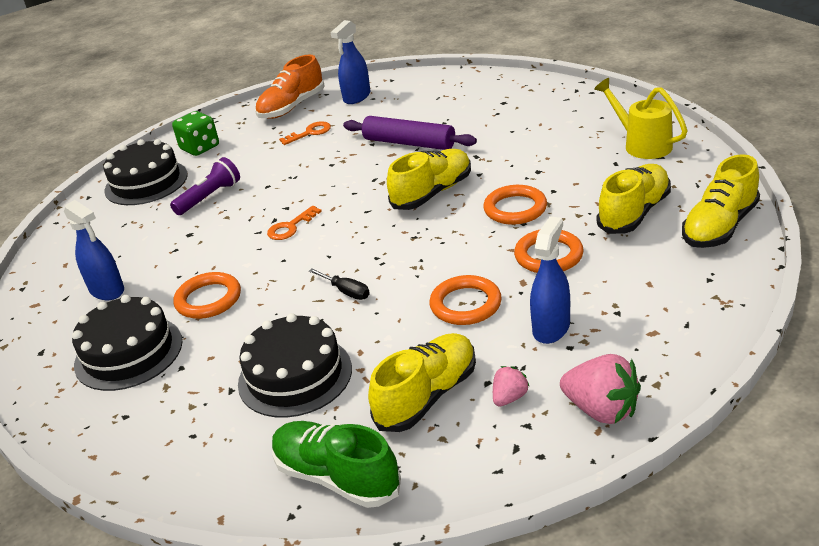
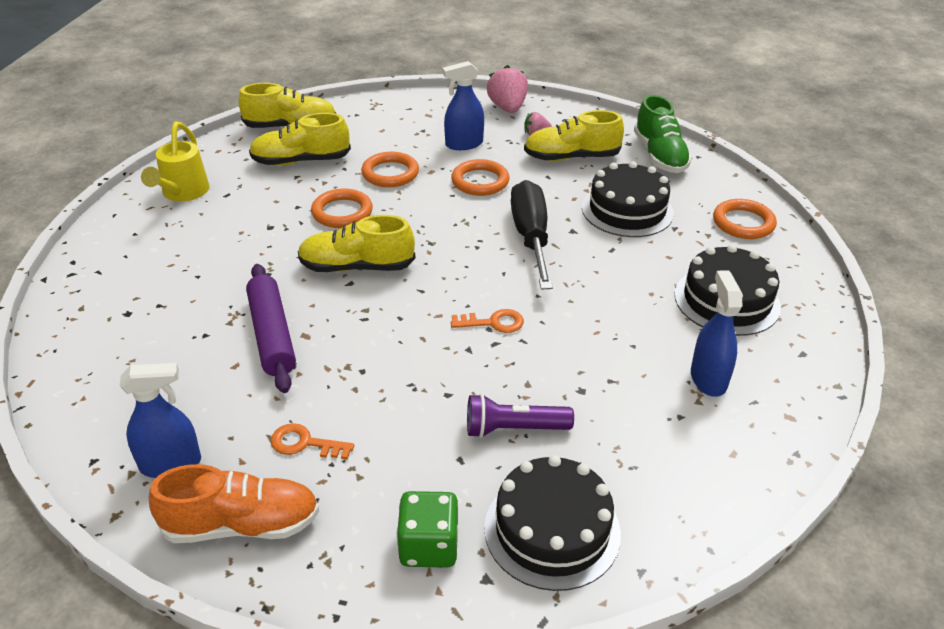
camera: 140 degrees left, 5 degrees up
orange ring [173,272,241,319] -> orange ring moved to [713,199,777,239]
black screwdriver [309,269,370,300] -> black screwdriver [511,180,553,290], size x2.27

